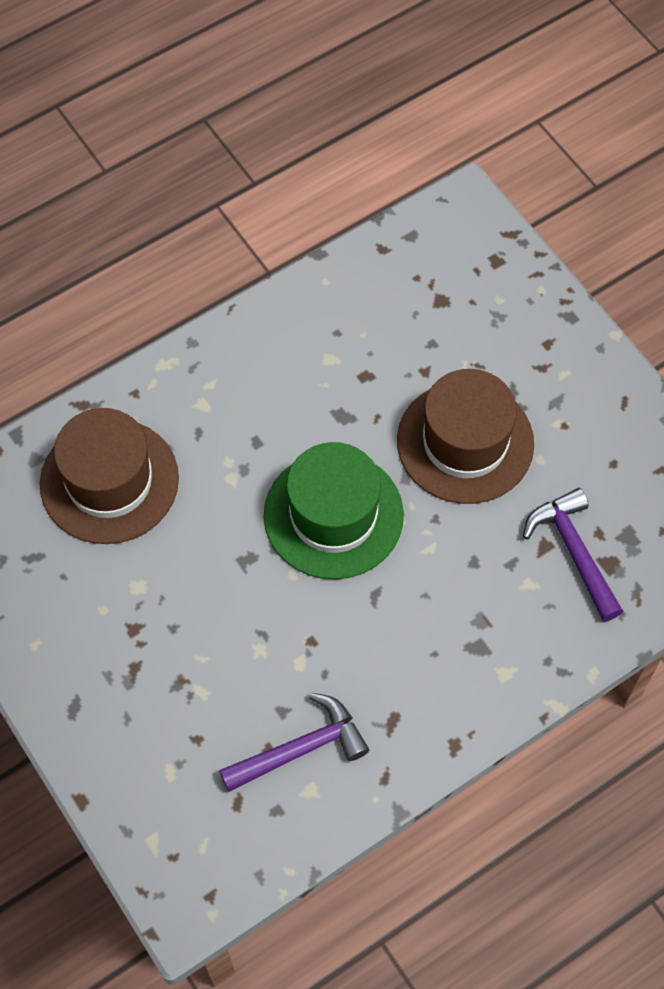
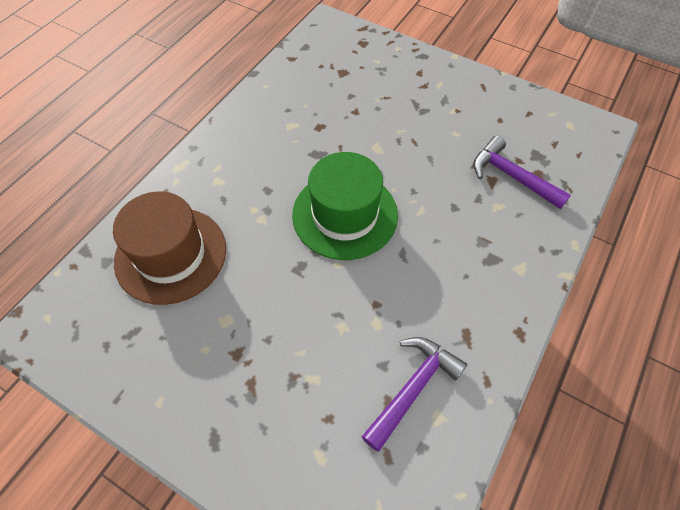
camera: 25 degrees left, 5 degrees down
brown hat [397,369,534,504] -> none

